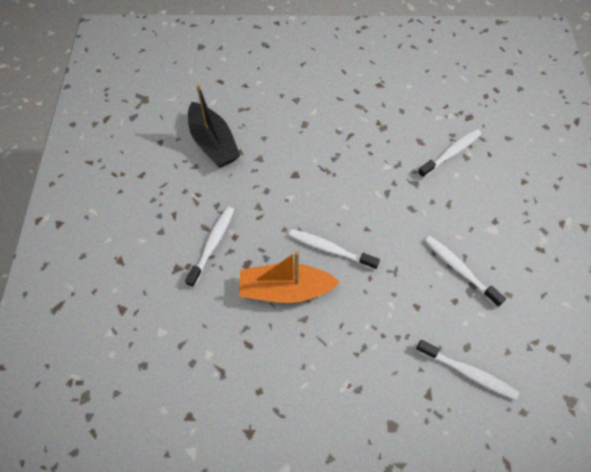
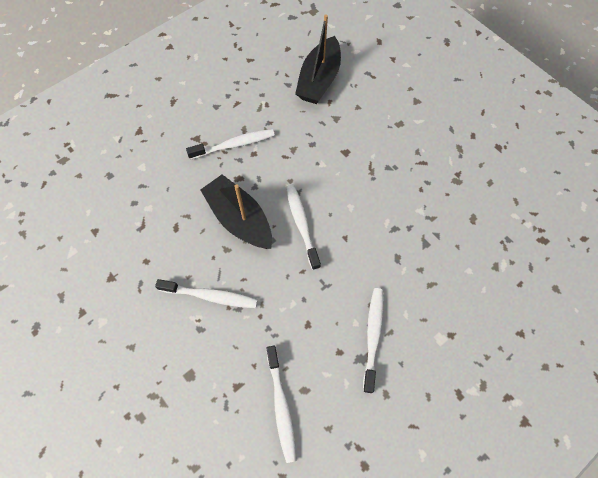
camera: 50 degrees right, 5 degrees up
orange boat [239,251,340,303] -> black boat [200,174,272,249]
white toothbrush [418,129,482,178] -> white toothbrush moved to [155,279,258,308]

